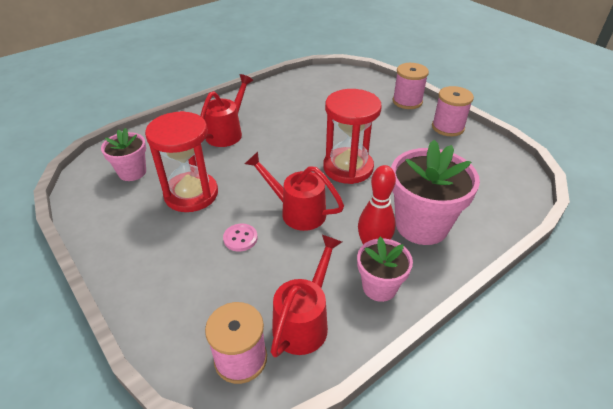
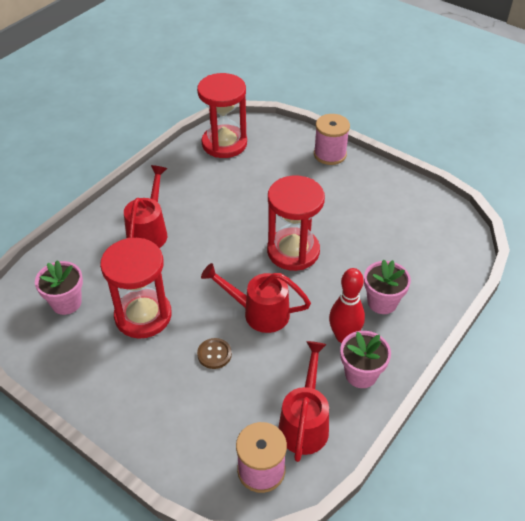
camera: 15 degrees left, 5 degrees up
pink button [223,223,257,252] -> brown button [197,338,232,369]
pink flower pot [391,140,480,245] -> pink flower pot [364,260,411,314], size x0.58
pink spool [432,86,474,136] -> none
none -> red hourglass [197,73,247,158]

